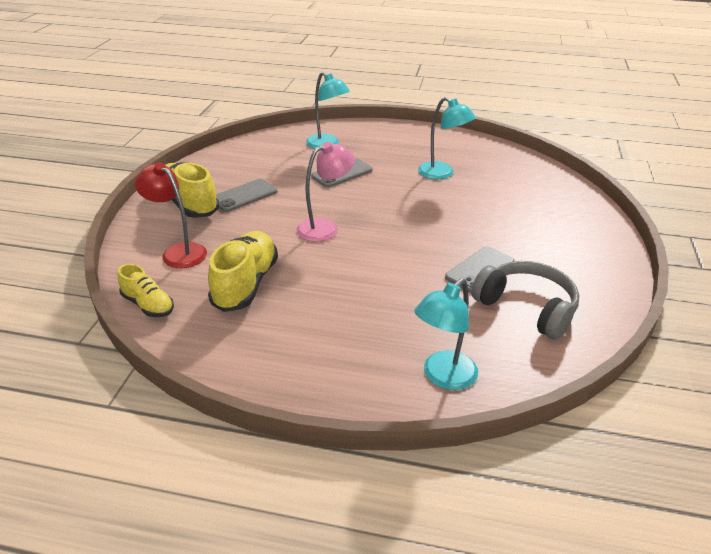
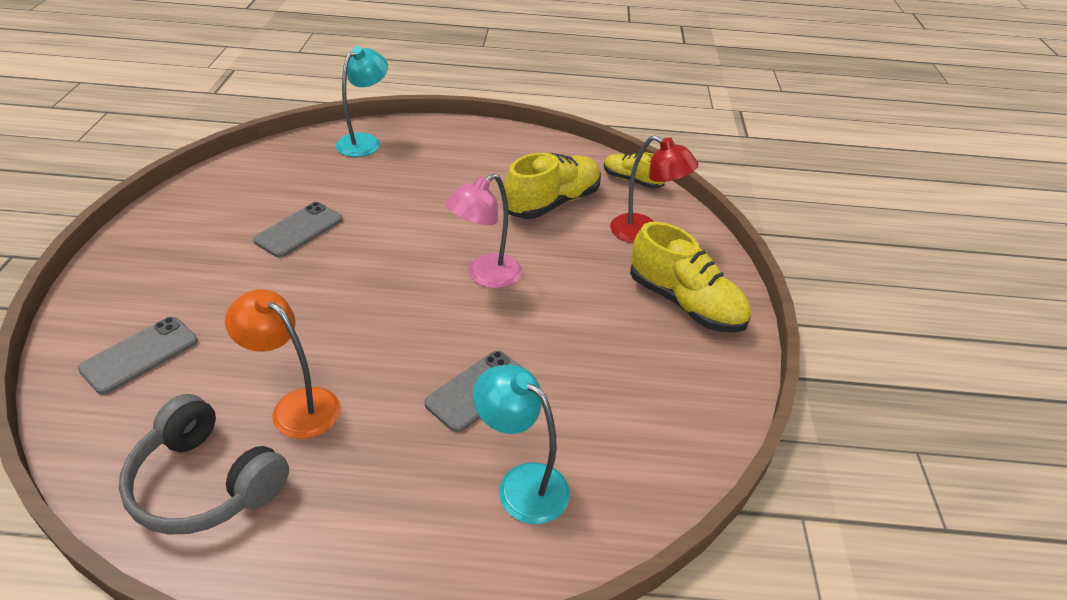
camera: 170 degrees right, 5 degrees up
yellow shoe [208,231,278,312] -> yellow shoe turned 135 degrees counterclockwise [504,153,601,219]
grey phone [216,179,277,212] -> grey phone moved to [78,317,198,395]
turquoise lamp [418,97,476,179] -> orange lamp [225,289,340,439]
grey headphones [471,261,580,340] -> grey headphones moved to [119,394,289,535]

